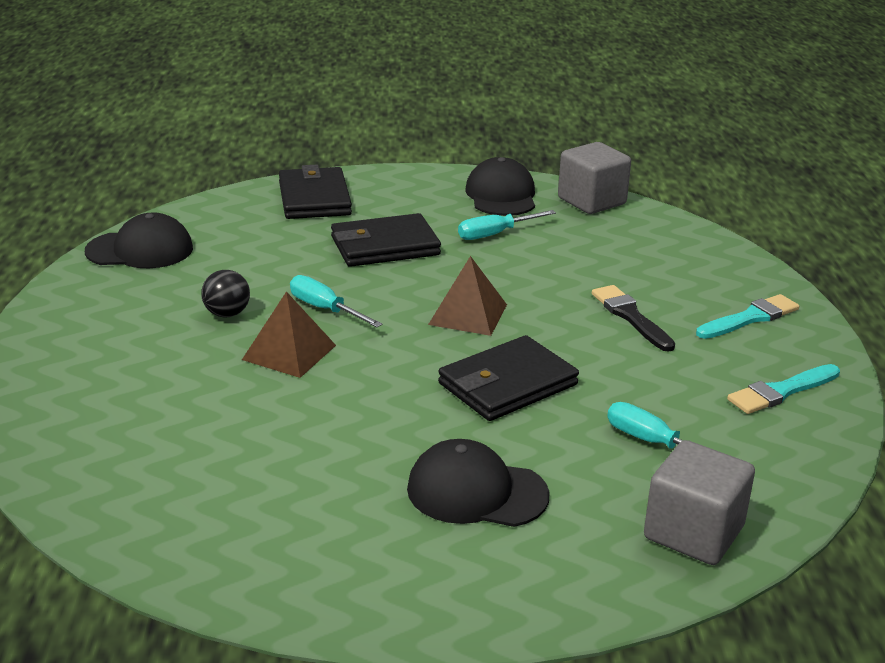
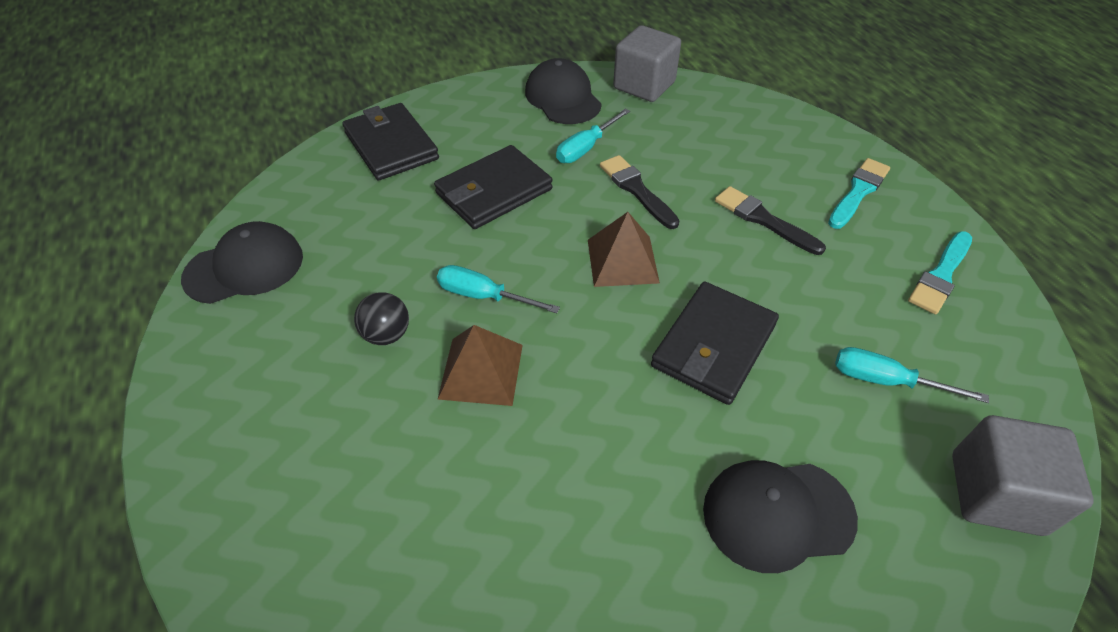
camera: 20 degrees left, 20 degrees up
none -> black brush [600,155,680,229]

